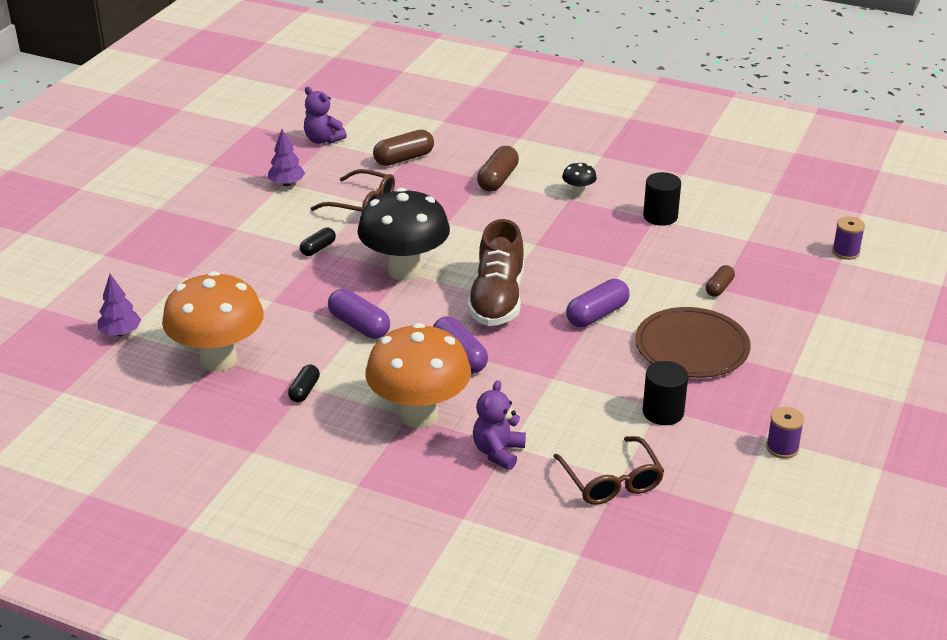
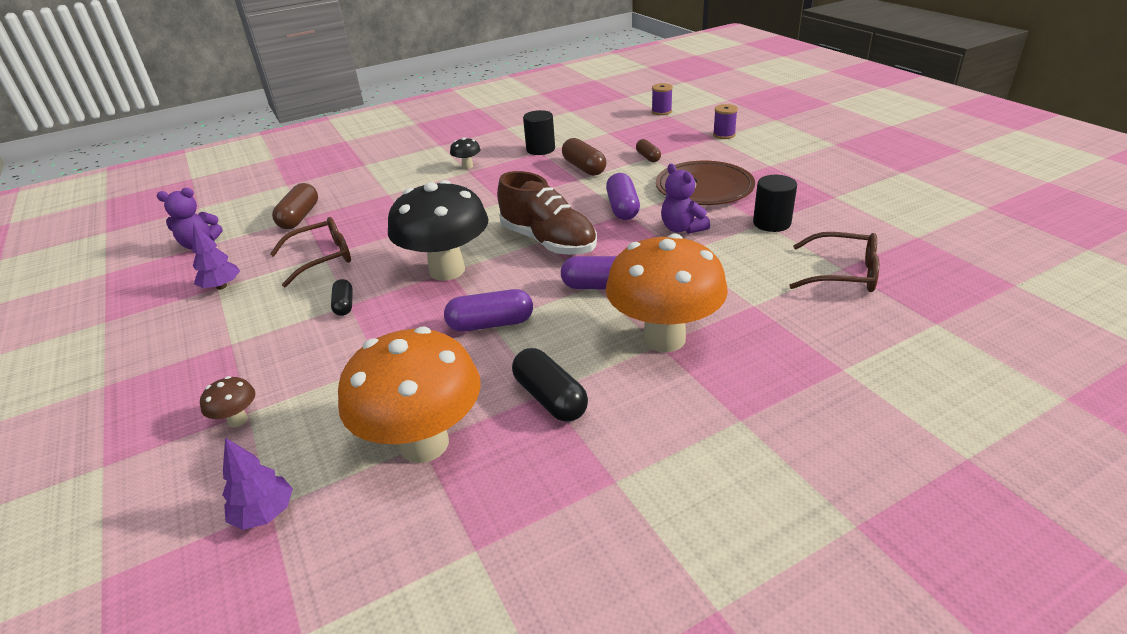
camera: 50 degrees left, 0 degrees up
black capsule [288,364,320,403] -> black capsule [512,348,588,422], size x1.65
purple teddy bear [473,380,526,470] -> purple teddy bear moved to [661,164,710,234]
brown capsule [477,146,519,192] -> brown capsule moved to [562,138,607,176]
purple spool [766,407,804,459] -> purple spool moved to [713,104,738,139]
none -> brown mushroom [200,376,255,427]

